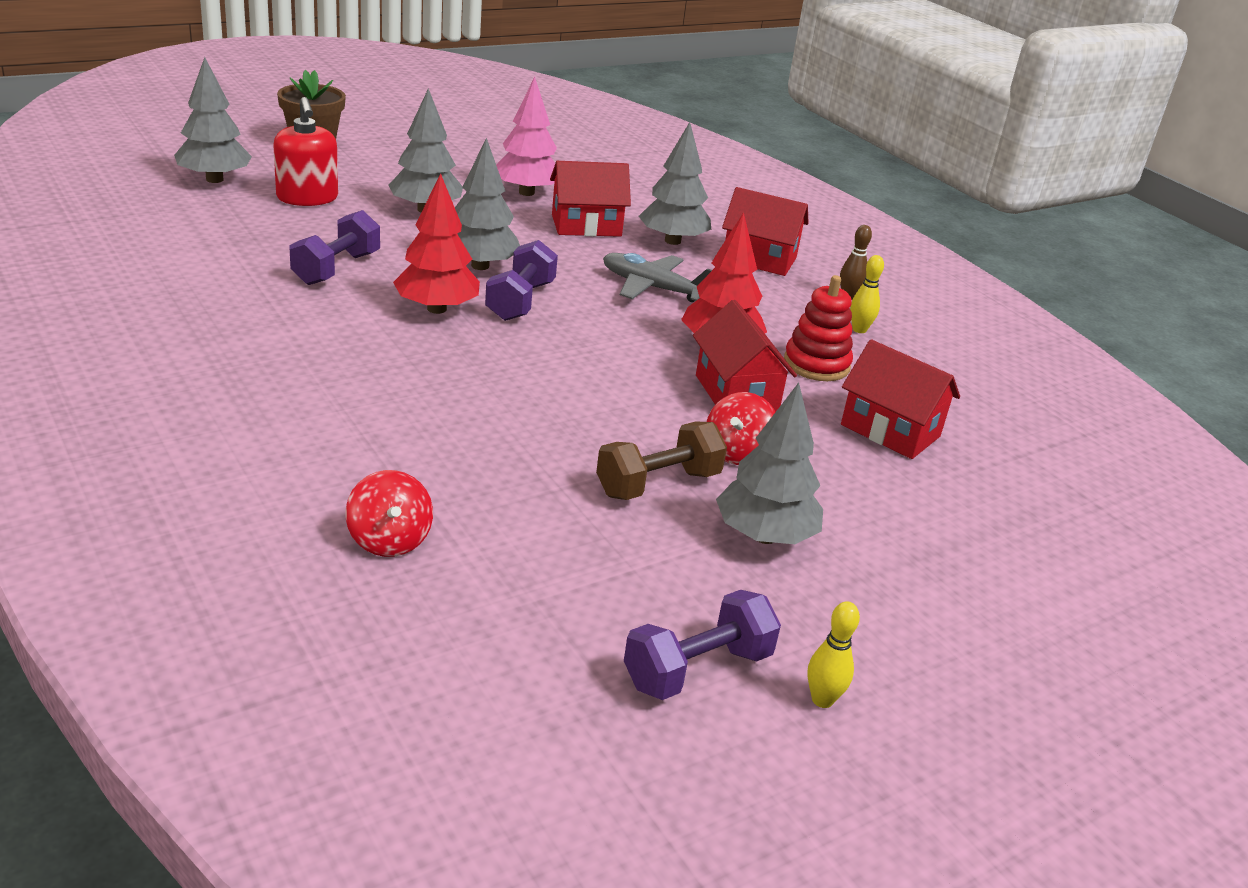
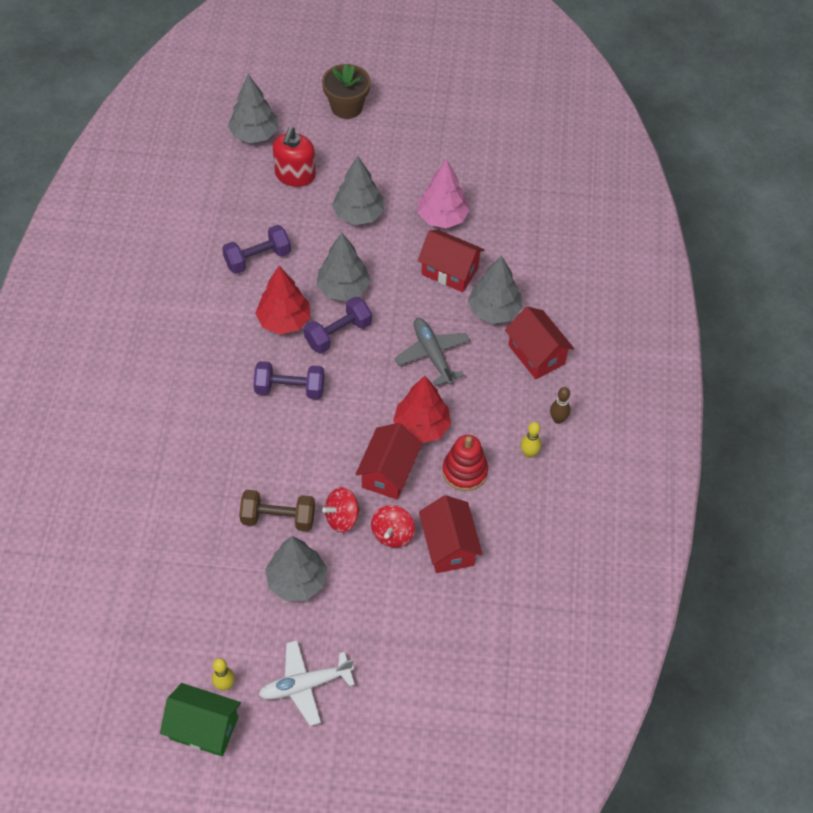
camera: 40 degrees right, 25 degrees up
red spinning top [346,470,433,557] -> red spinning top moved to [371,505,415,548]
purple dumbbell [624,590,781,700] -> purple dumbbell moved to [253,361,325,399]
none -> green house [160,683,241,757]
none -> white plane [259,640,355,726]

